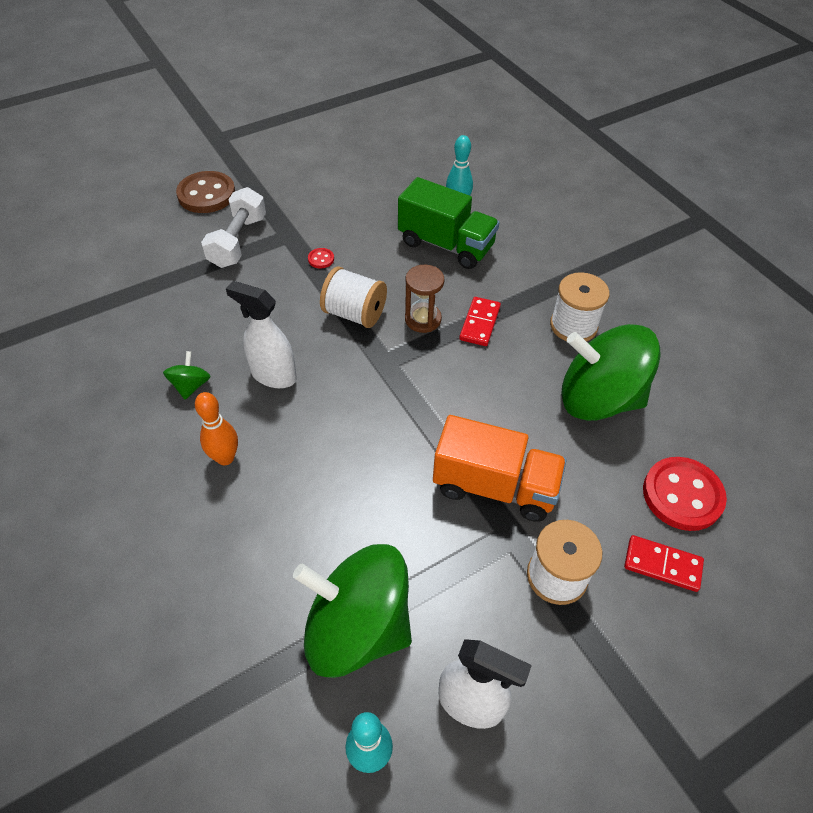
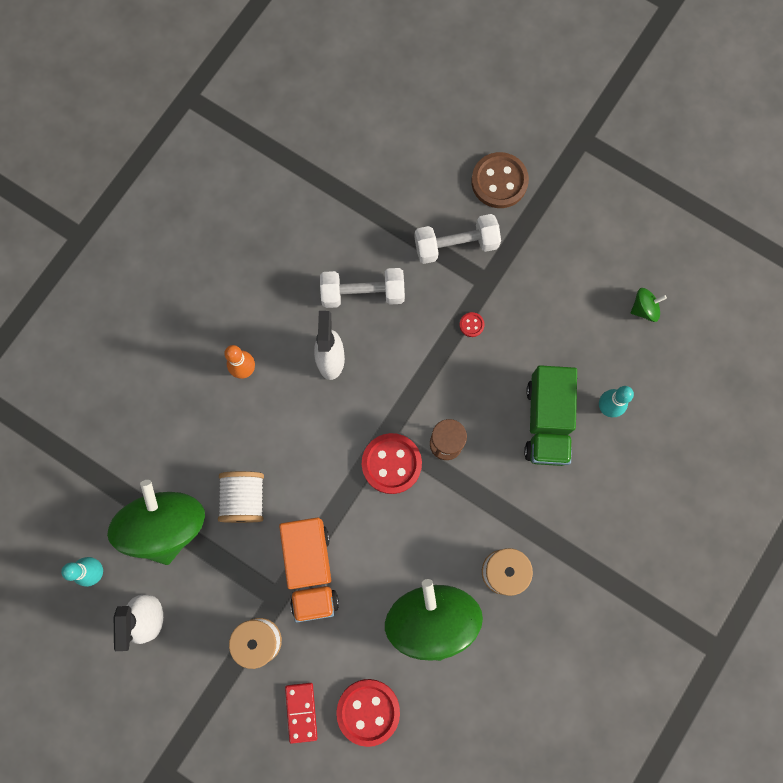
camera: 65 degrees right, 25 degrees up
green spinning top [163,351,211,400] -> green spinning top moved to [631,288,667,322]
white spool [320,266,387,328] -> white spool moved to [218,471,264,523]
red domino [459,297,501,346] -> none
none -> white dumbbell [320,268,405,308]
none -> red button [362,433,422,494]

